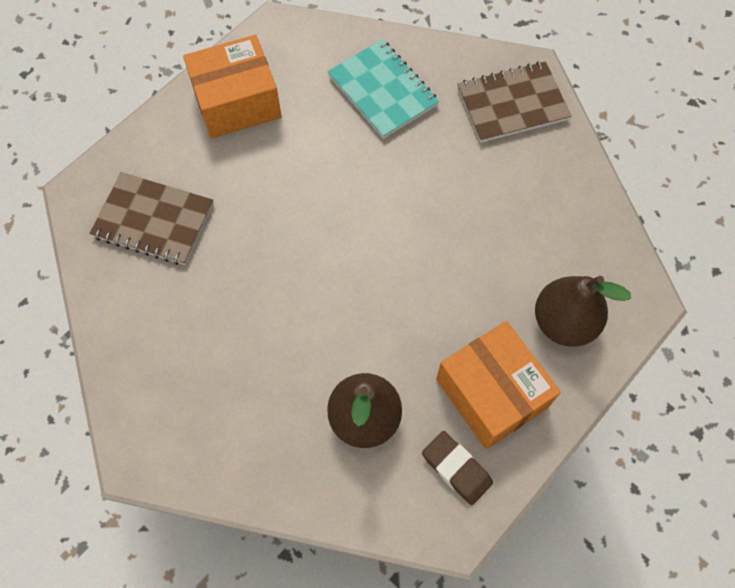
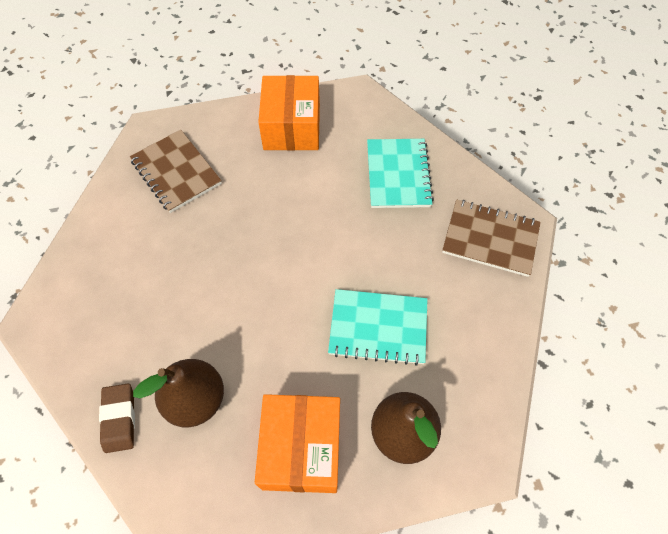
camera: 35 degrees right, 5 degrees down
orange box [183,35,282,139] -> orange box turned 75 degrees clockwise [258,75,320,151]
brown eraser [422,431,493,505] -> brown eraser moved to [99,384,135,453]
none -> turquoise notebook [328,289,428,366]

